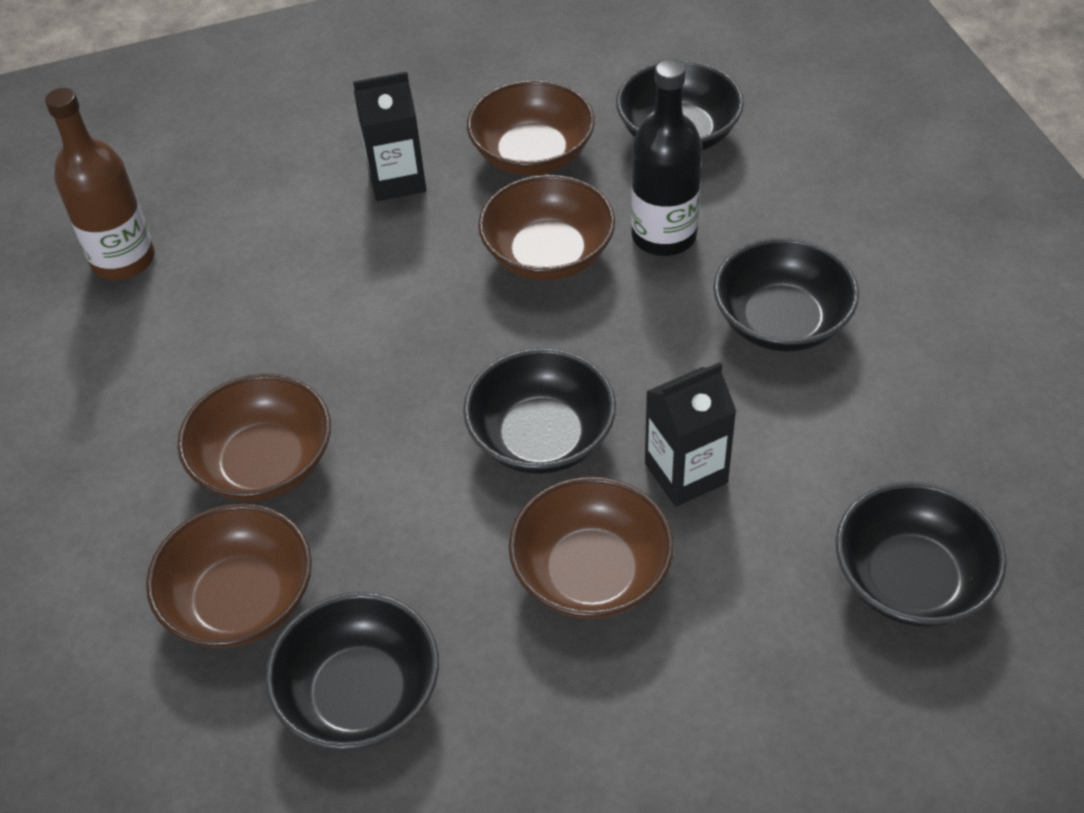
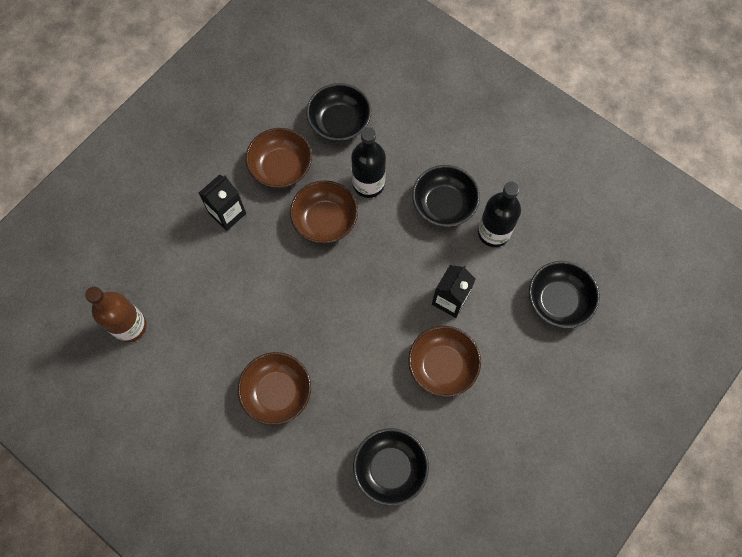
camera: 35 degrees left, 20 degrees up
brown bowl [146,503,312,648] -> none
black bowl [463,348,616,474] -> none
none -> black bottle [478,182,521,247]

